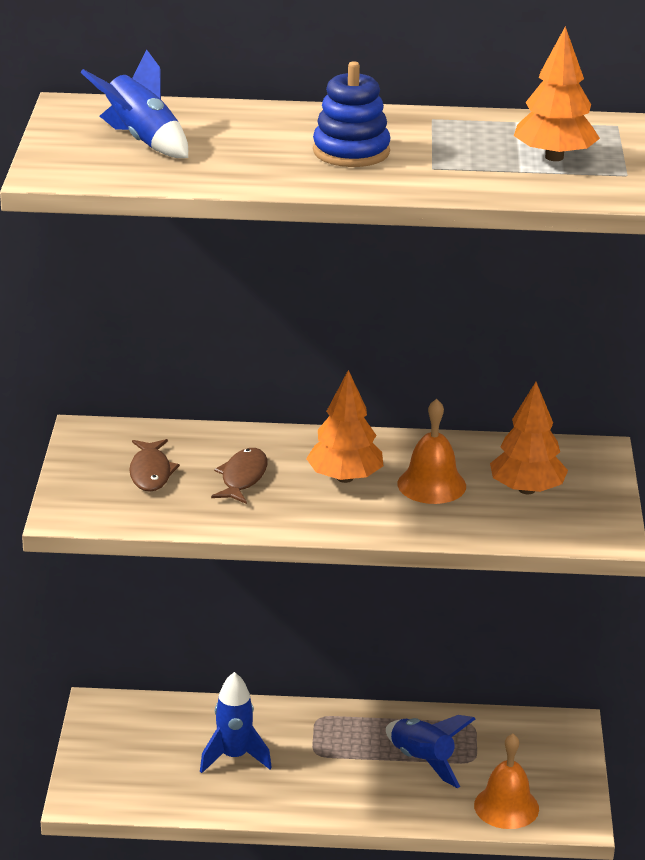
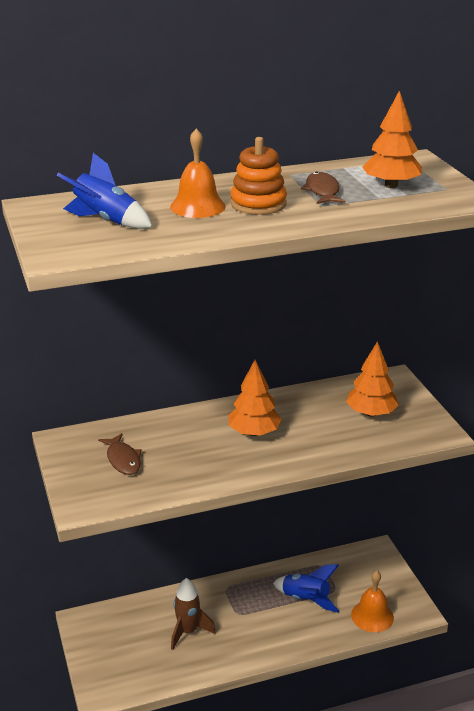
camera: 20 degrees left, 0 degrees up
blue rocket [200,672,272,773] -> brown rocket [171,578,216,650]
brown fish [211,448,267,504] -> brown fish moved to [301,172,346,204]
blue stacking toy [313,61,391,167] -> orange stacking toy [230,137,287,215]
orange bell [398,399,466,504] -> orange bell moved to [170,129,226,218]

